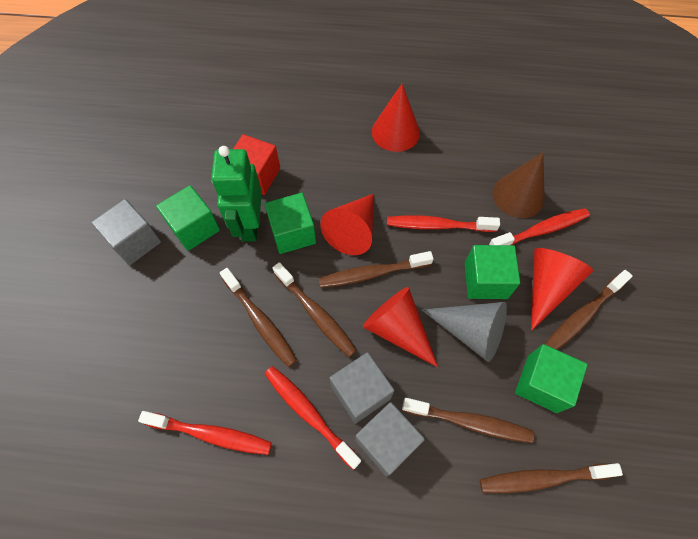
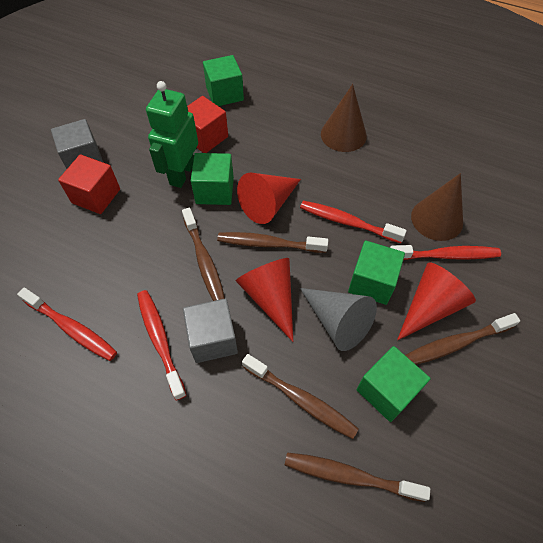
camera: 20 degrees right, 5 degrees down
green cube [156,185,220,251] -> green cube moved to [203,55,244,106]
brown toothbrush [220,268,297,367] -> none
grey cube [355,402,425,476] -> none
red cone [372,84,420,152] -> brown cone [321,84,367,152]
none -> red cube [58,154,120,214]

